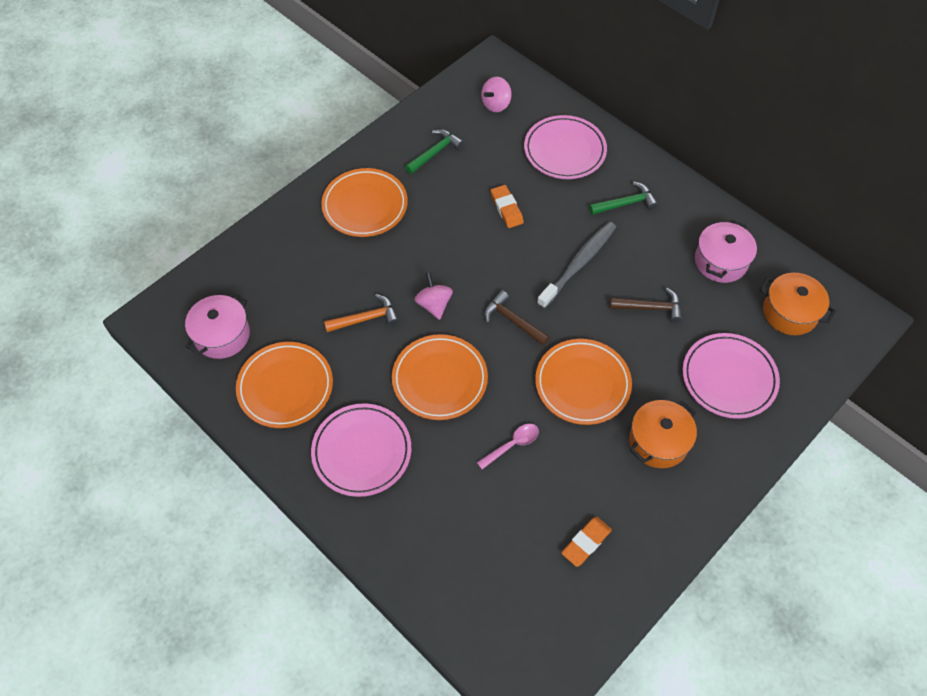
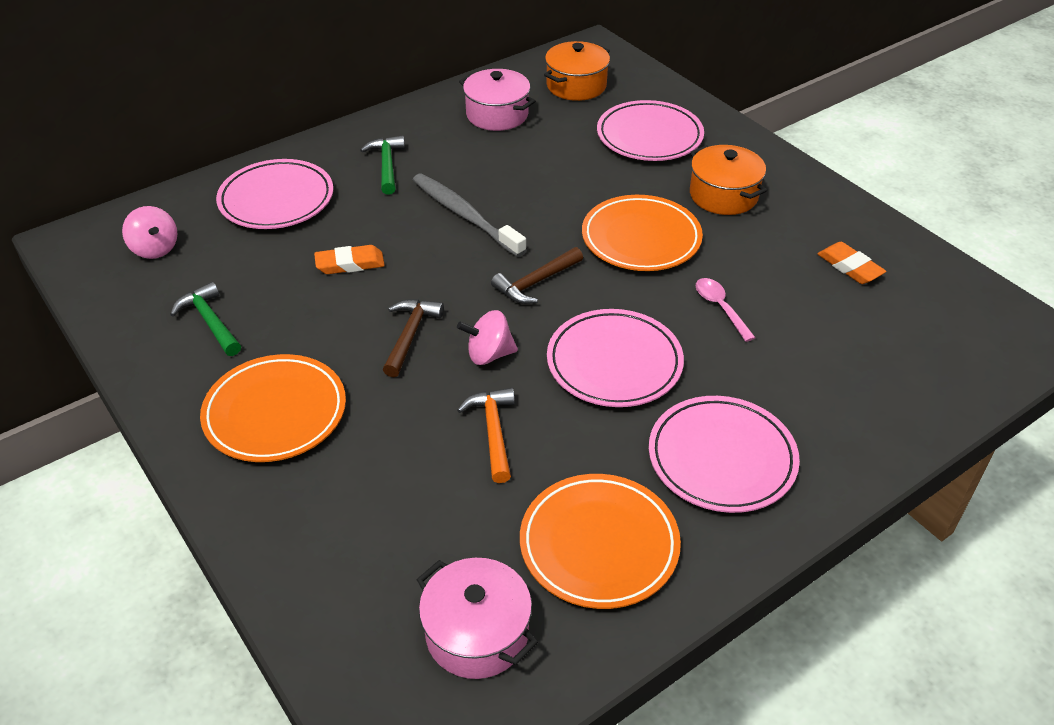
camera: 80 degrees left, 15 degrees down
orange plate [392,334,488,420] -> pink plate [547,309,684,407]
brown hammer [609,288,682,323] -> brown hammer moved to [383,299,444,377]

